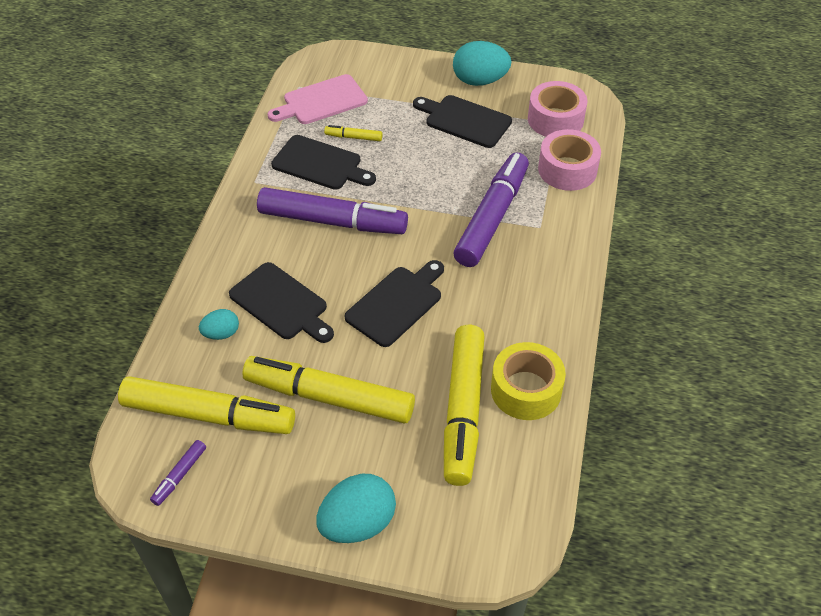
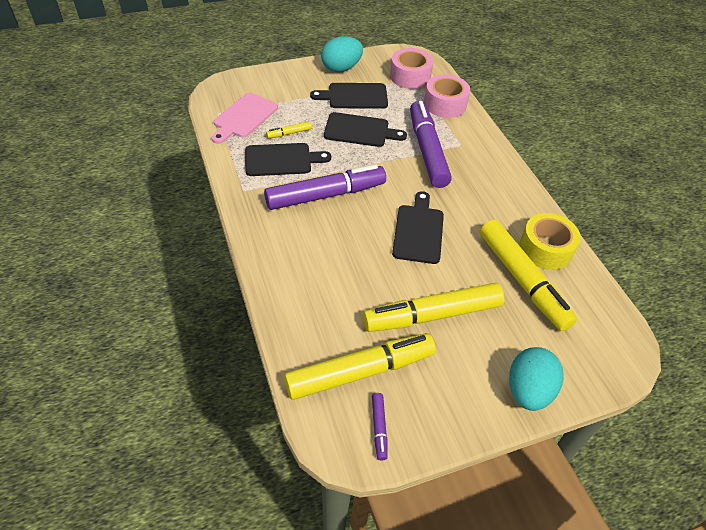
camera: 35 degrees left, 0 degrees up
turquoise egg [199,309,239,340] -> none
black cutting board [229,262,334,343] -> black cutting board moved to [324,112,407,147]

